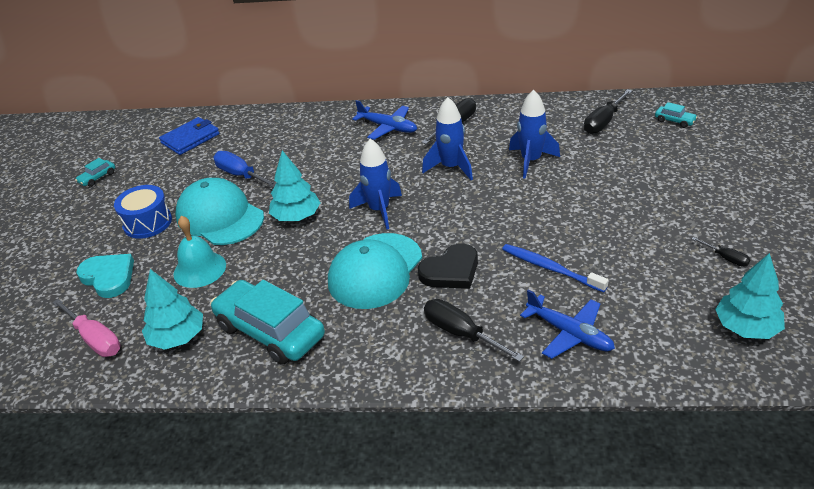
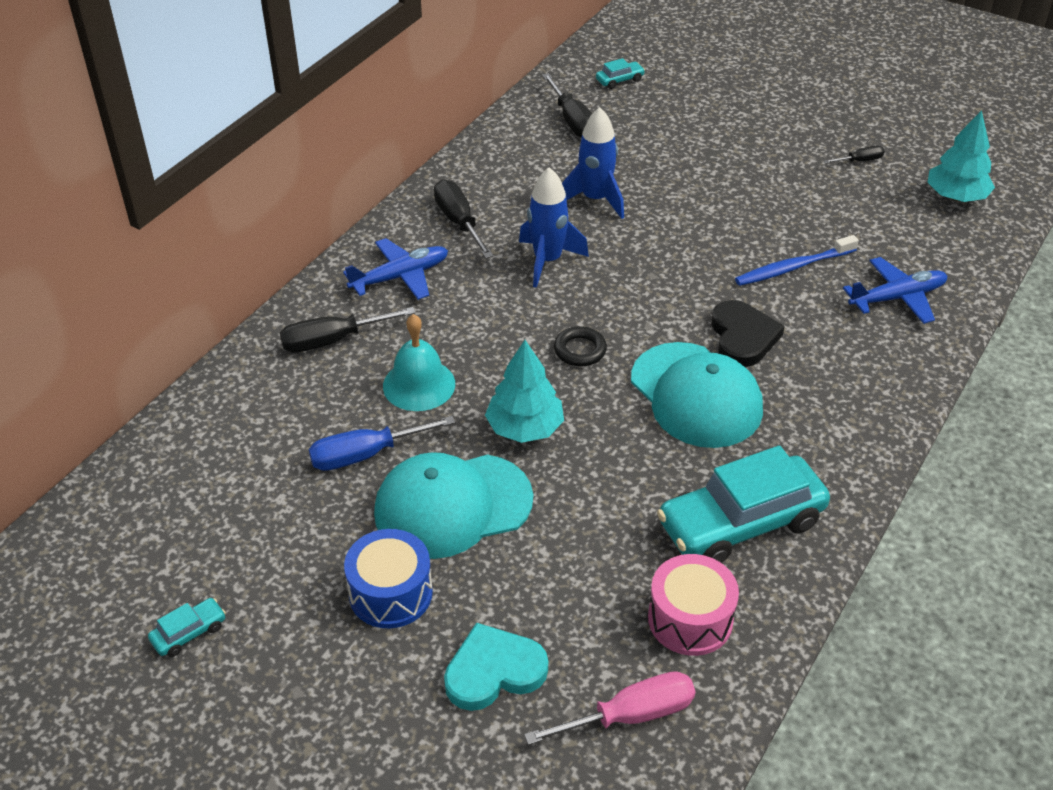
camera: 65 degrees left, 5 degrees up
turquoise car [75,158,115,187] -> turquoise car turned 105 degrees counterclockwise [148,598,226,657]
turquoise tree [142,269,203,350] -> pink drum [648,554,739,656]
blue wallet [159,117,220,155] -> none
turquoise bell [173,216,226,288] -> turquoise bell moved to [383,314,455,411]
blue rocket [349,139,402,230] -> black ring [554,326,607,366]
black screwdriver [424,299,524,362] -> black screwdriver moved to [280,307,416,353]

